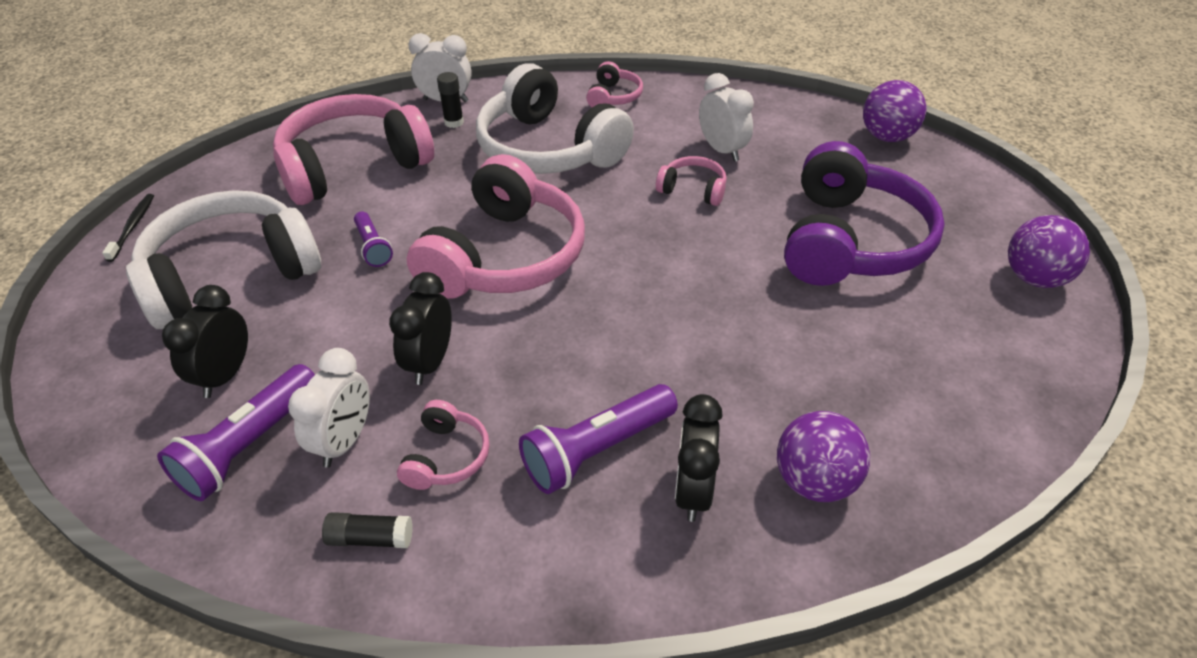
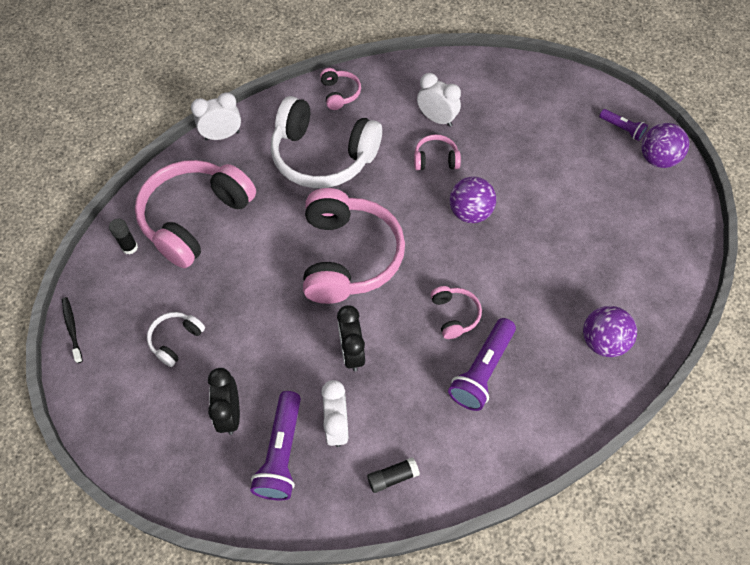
camera: 25 degrees left, 15 degrees up
white headphones [126,190,321,329] -> white headphones [147,312,205,367], size x0.44
purple flashlight [354,211,393,267] -> purple flashlight moved to [599,109,648,141]
pink headphones [397,400,490,490] -> pink headphones moved to [430,286,482,339]
black glue stick [437,72,464,128] -> black glue stick moved to [109,219,138,255]
black clock [675,394,723,522] -> none
purple headphones [784,141,945,286] -> none
purple ball [863,80,926,142] -> purple ball moved to [450,177,496,223]

